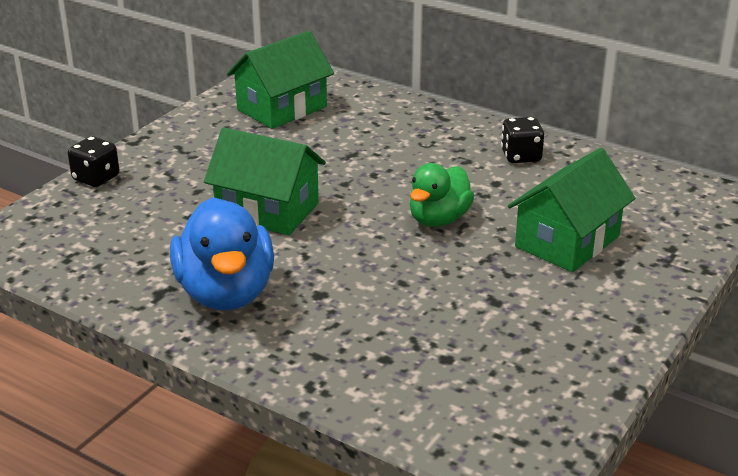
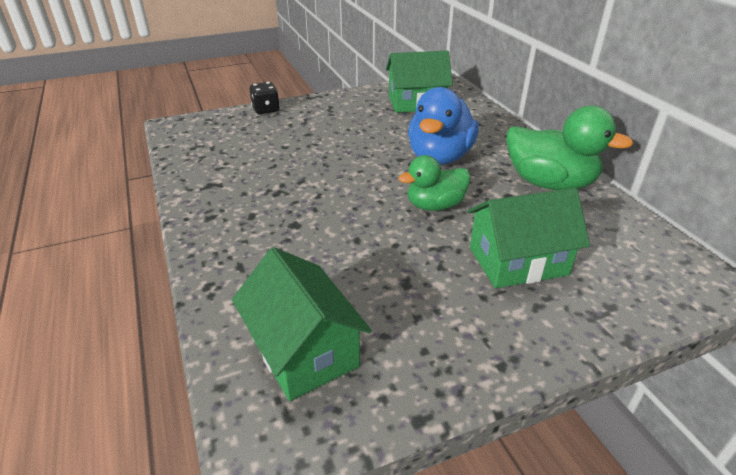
camera: 35 degrees right, 5 degrees up
blue duck [170,197,274,310] -> blue duck moved to [408,87,479,165]
green house [204,127,326,235] -> green house moved to [232,247,372,401]
black dice [501,117,544,163] -> green duck [507,106,633,190]

